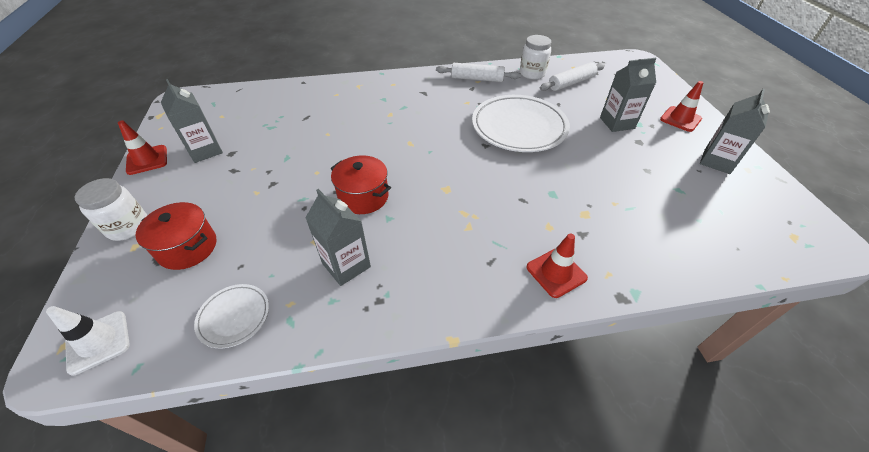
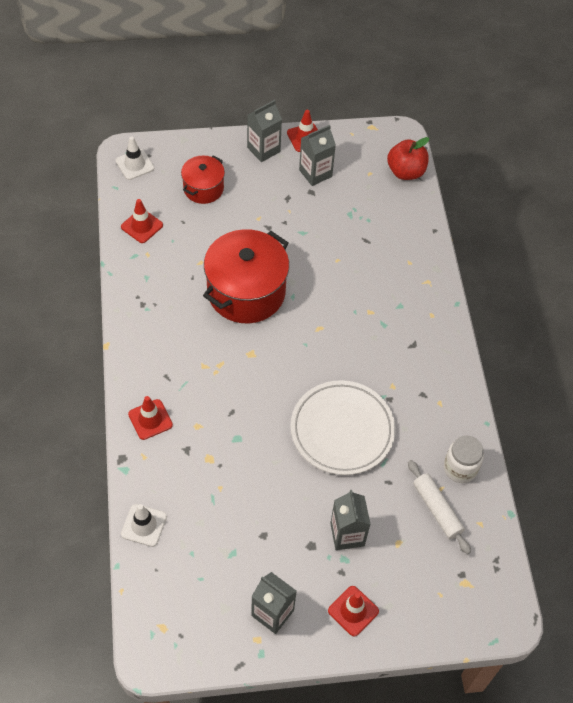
camera: 90 degrees right, 10 degrees up
white jar [75,178,147,241] -> none
white plate [194,284,269,349] -> red traffic cone [121,199,163,243]
grey carton [305,189,371,286] -> grey carton moved to [247,100,282,162]
red pot [330,155,391,214] -> red pot [203,229,289,323], size x1.82
white rolling pin [436,63,521,82] -> none
none -> white traffic cone [121,504,167,547]
none -> red apple [387,137,429,180]

